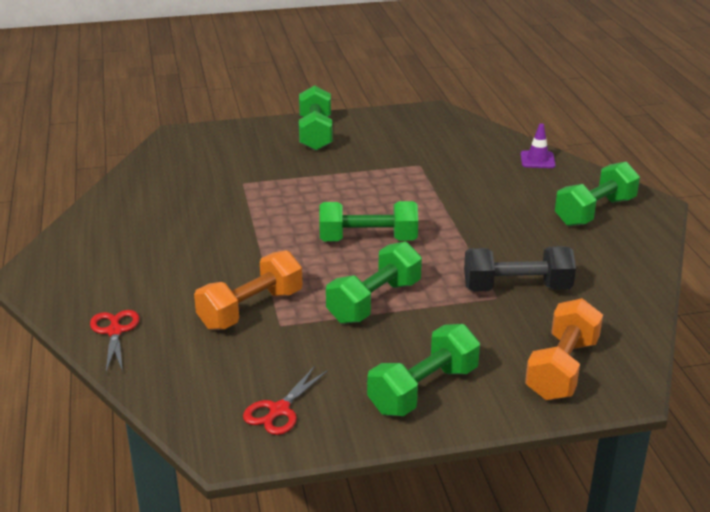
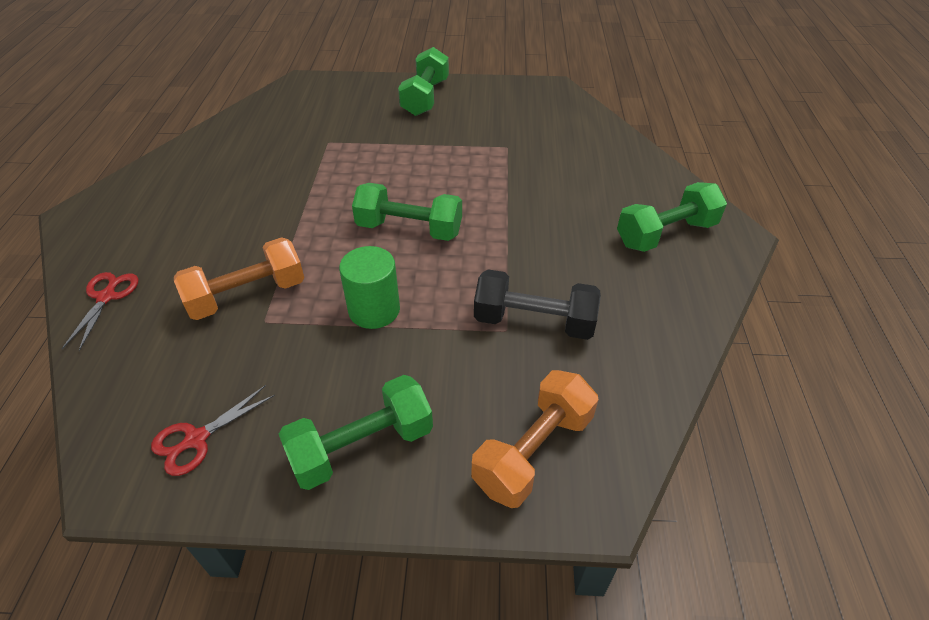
camera: 15 degrees right, 15 degrees up
green dumbbell [326,241,422,324] -> green cylinder [339,246,400,329]
purple traffic cone [521,123,556,168] -> none

